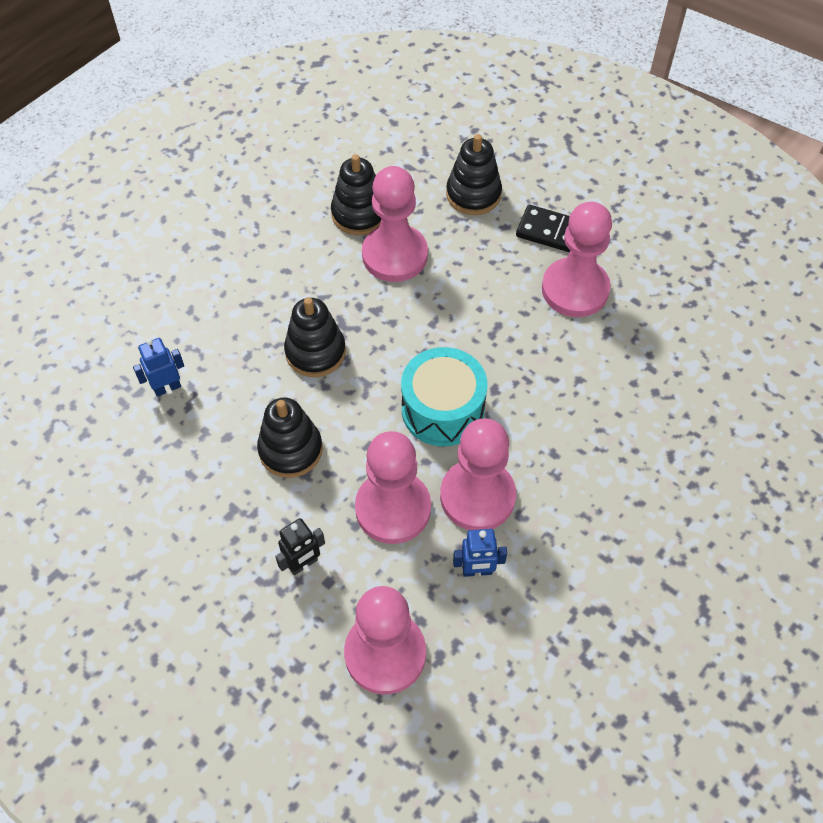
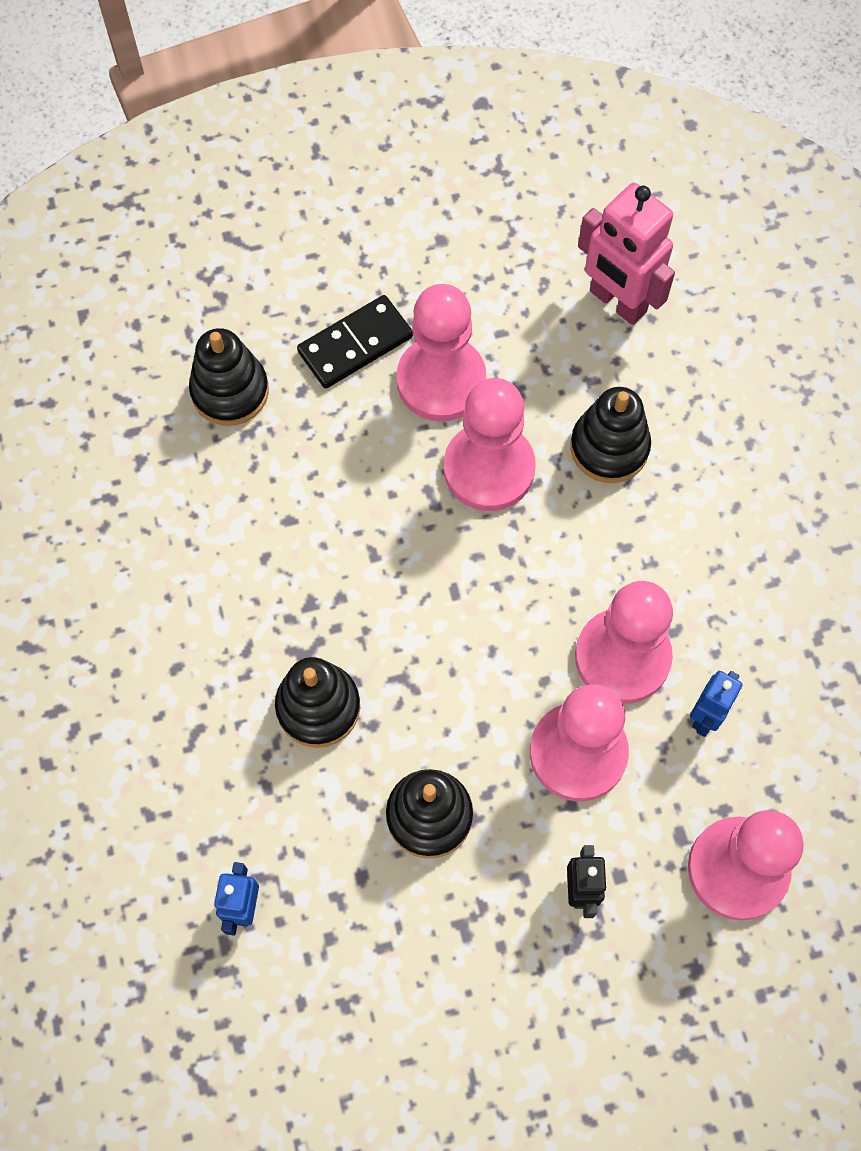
camera: 55 degrees left, 10 degrees up
black stacking toy [331,154,381,235] -> black stacking toy moved to [570,387,651,483]
pink pawn [362,166,428,282] -> pink pawn moved to [444,378,535,511]
turquoise drum [401,347,488,446] -> none
none -> pink robot [578,183,675,325]

